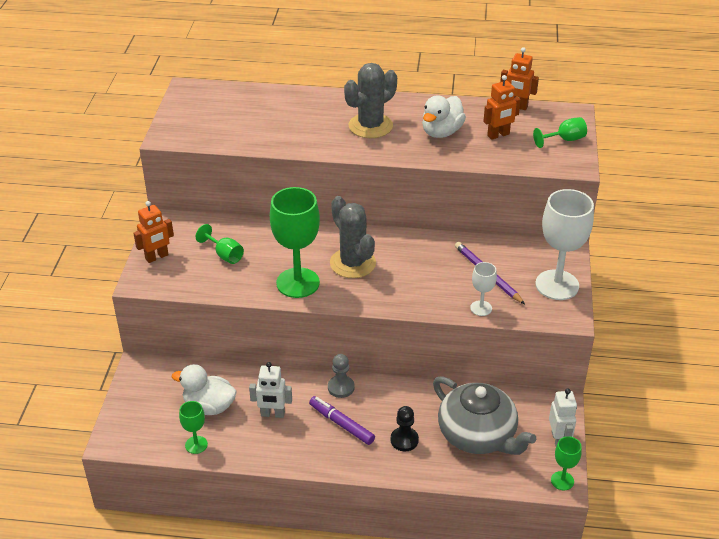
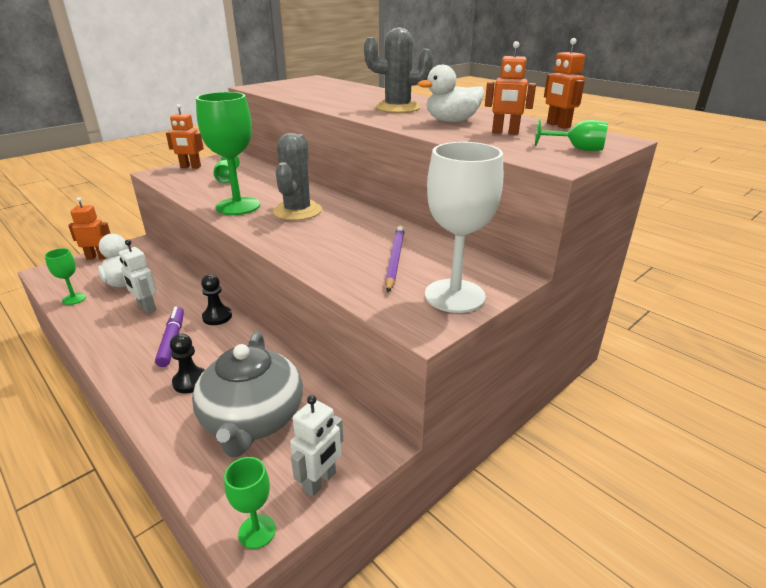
camera: 40 degrees right, 10 degrees down
grey pawn [328,354,354,398] -> black pawn [201,274,232,325]
white goblet [470,262,497,316] -> none
none -> orange robot [68,197,111,260]

